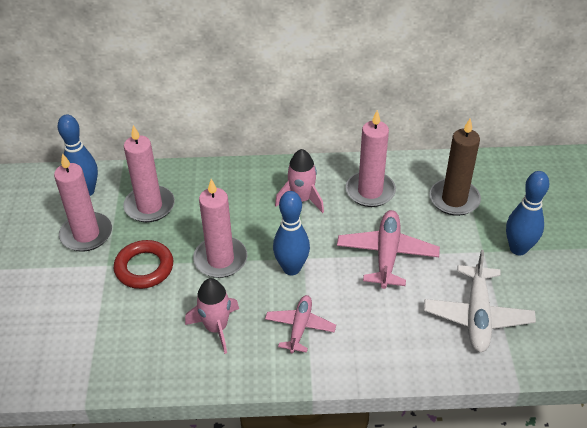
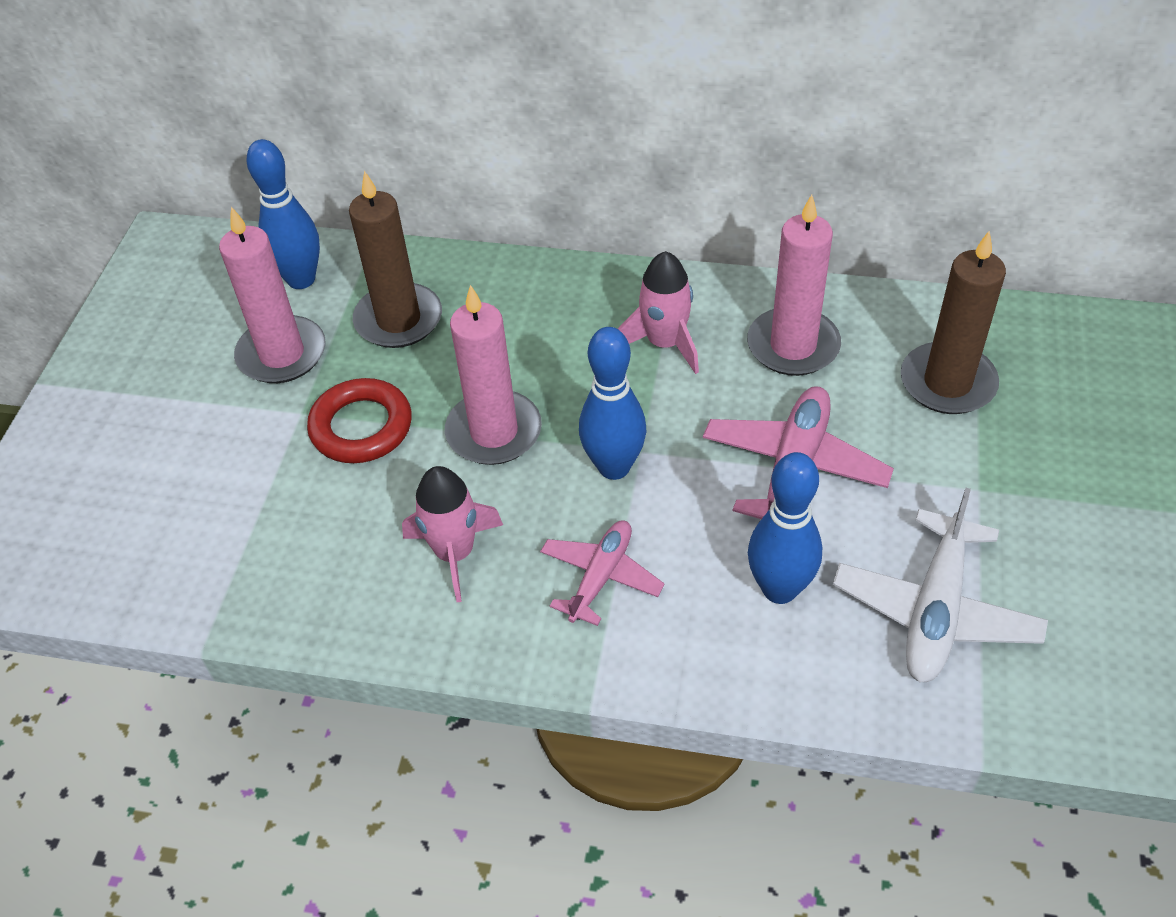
camera: 15 degrees right, 5 degrees up
pink candle [123,125,175,222] -> brown candle [349,171,442,348]
blue bowling pin [506,171,549,256] -> blue bowling pin moved to [748,452,822,604]

